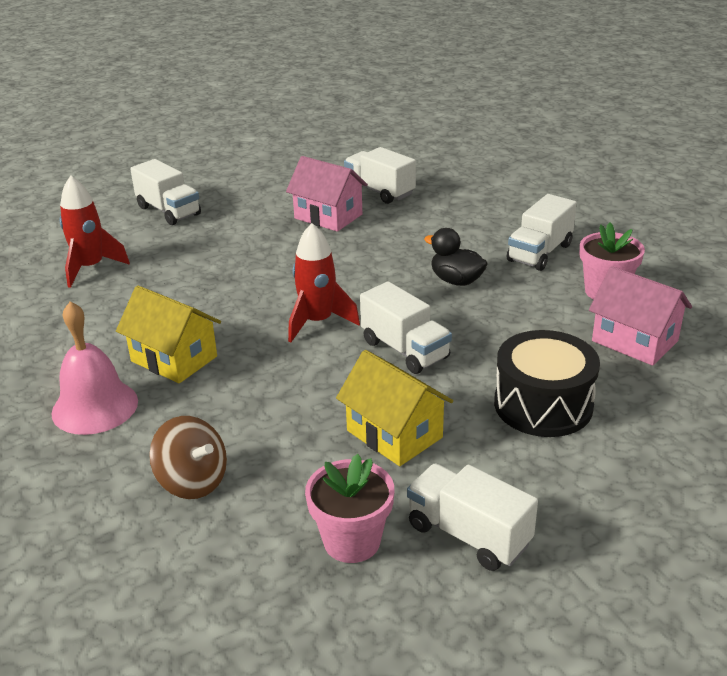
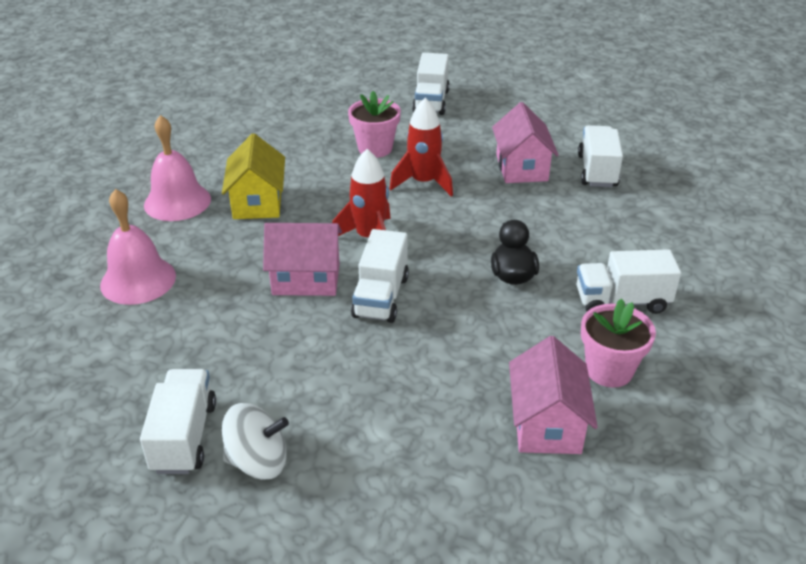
camera: 50 degrees right, 5 degrees up
red rocket [60,176,130,288] -> red rocket moved to [389,98,453,197]
brown spinning top [149,416,227,499] -> pink bell [100,189,176,305]
pink flower pot [305,454,395,563] -> pink flower pot moved to [348,91,401,158]
yellow house [336,350,453,466] -> none
black drum [494,330,600,437] -> none
none -> white spinning top [222,403,289,480]
none -> pink house [263,223,342,296]

